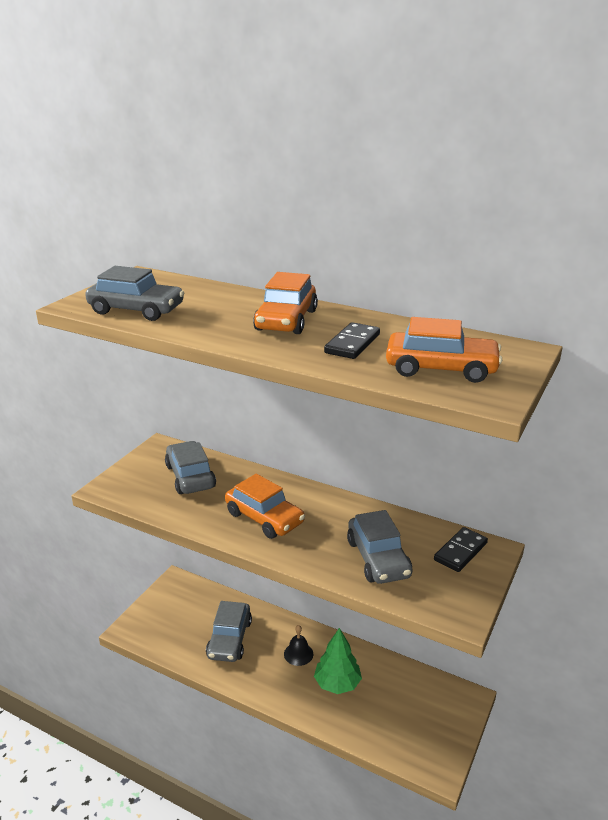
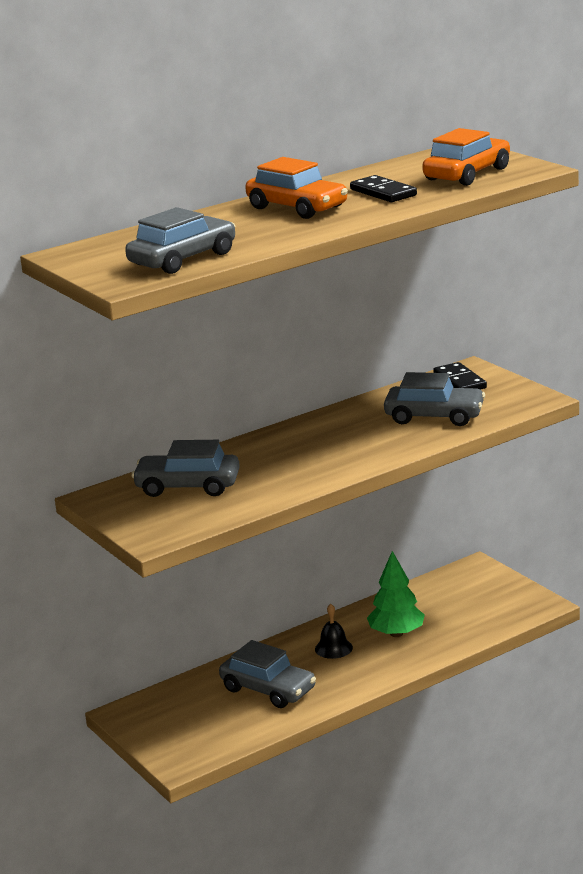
camera: 60 degrees left, 5 degrees down
orange car [225,474,305,539] -> none

